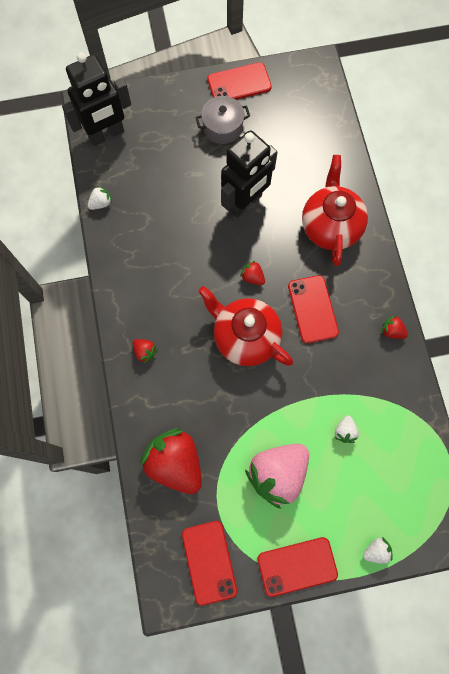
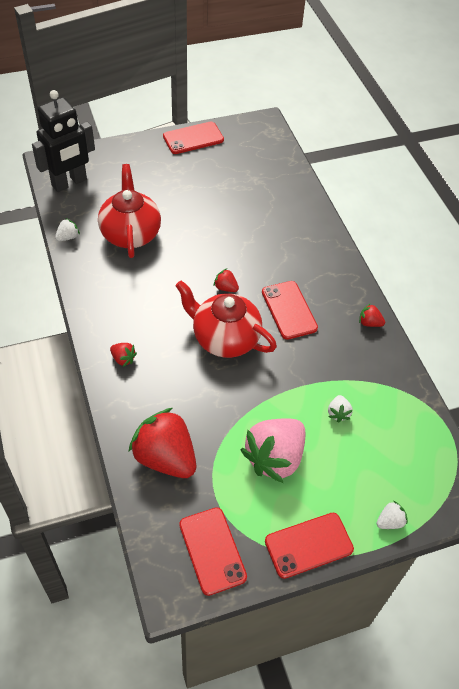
camera: 10 degrees left, 20 degrees down
grey pot [195,96,250,144] -> none
black robot [221,130,277,218] -> none
red teapot [302,155,368,266] -> red teapot moved to [98,164,161,258]

